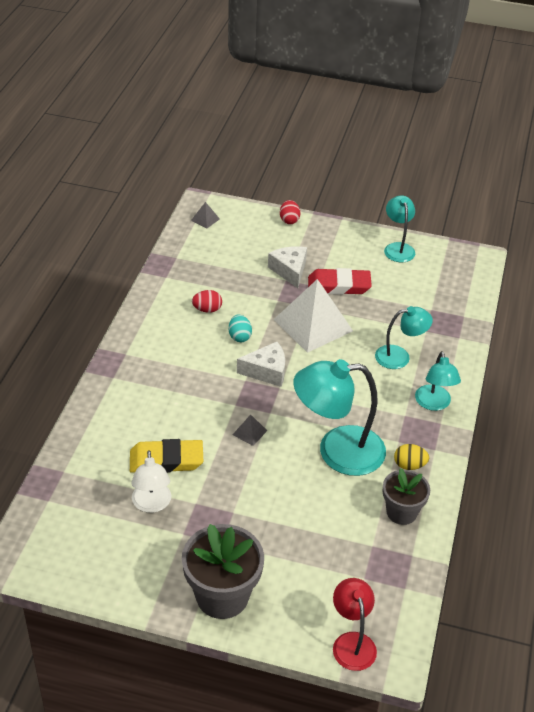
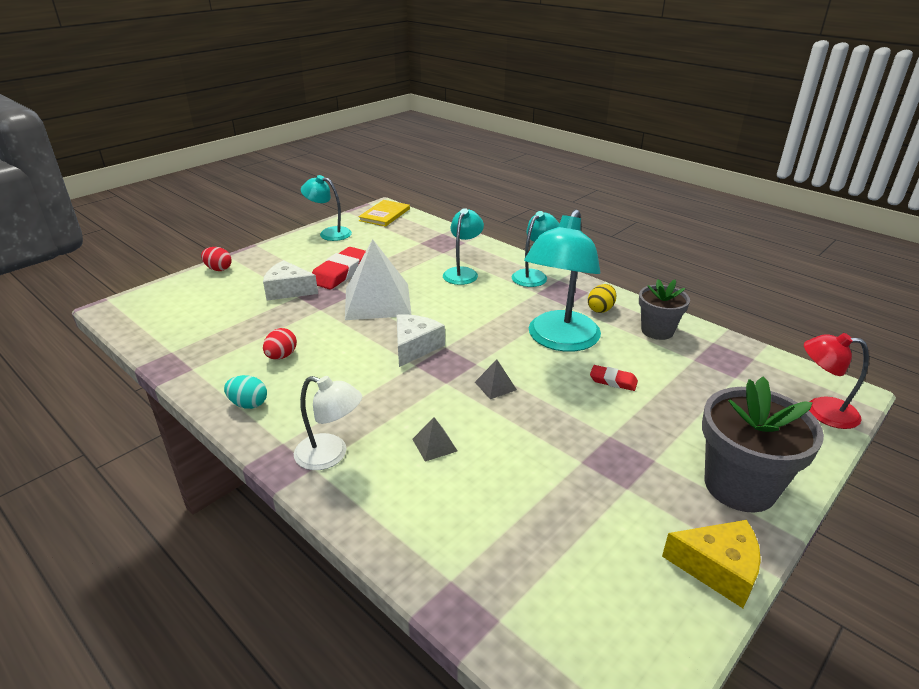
camera: 60 degrees left, 10 degrees down
yellow eraser [130,439,203,473] -> none
white lamp [131,450,171,513] -> white lamp moved to [294,376,362,470]
grey pyramid [191,202,220,229] -> grey pyramid moved to [412,417,457,462]
turquoise egg [229,314,252,342] -> turquoise egg moved to [224,375,267,409]
turquoise lamp [415,351,461,411] -> turquoise lamp turned 75 degrees counterclockwise [512,211,559,287]
none -> yellow book [358,200,410,227]
none -> red eraser [590,365,638,391]
none -> yellow cheese [662,520,761,608]

